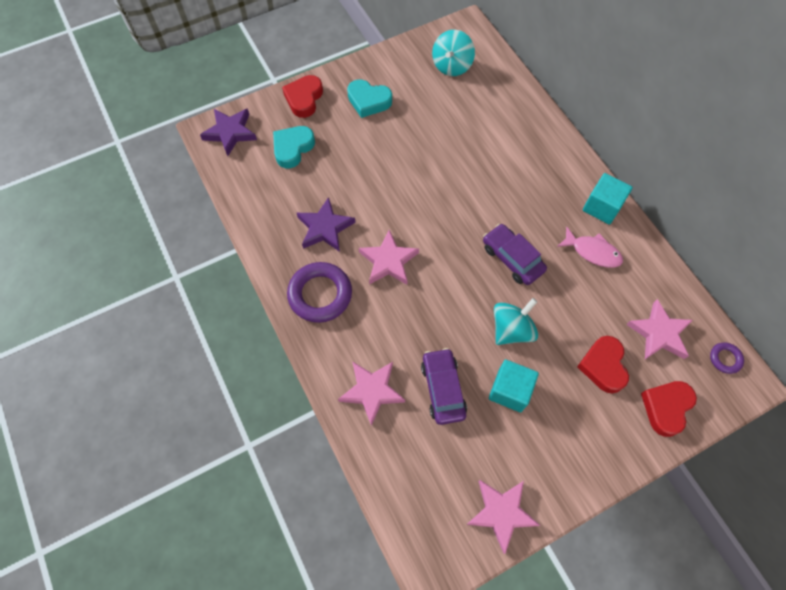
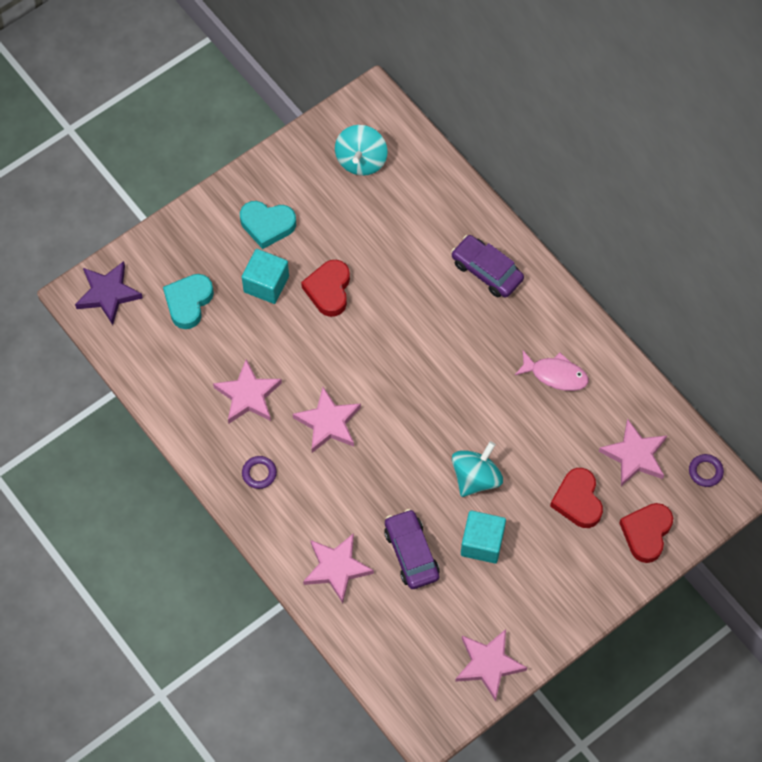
camera: 10 degrees left, 0 degrees up
red heart [282,75,323,118] -> red heart moved to [301,260,350,317]
purple ring [287,262,352,323] -> purple ring [242,456,277,489], size x0.48
purple star [297,197,355,252] -> pink star [213,359,282,423]
purple car [483,224,547,285] -> purple car moved to [451,235,524,297]
turquoise cube [583,173,633,224] -> turquoise cube moved to [242,249,289,304]

